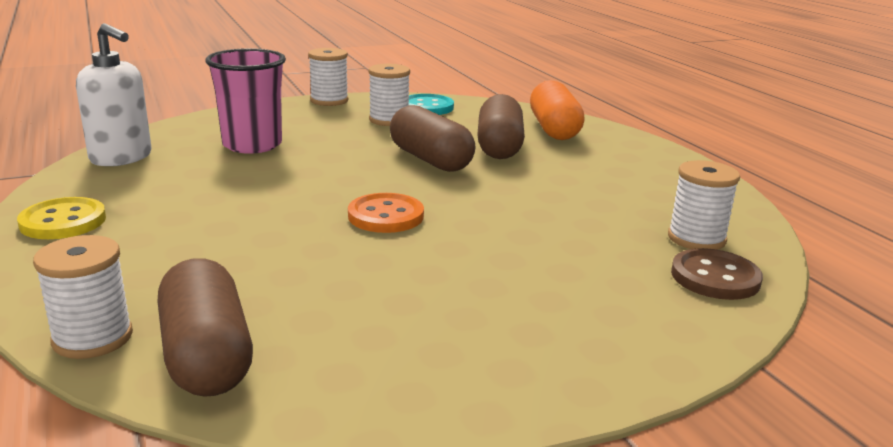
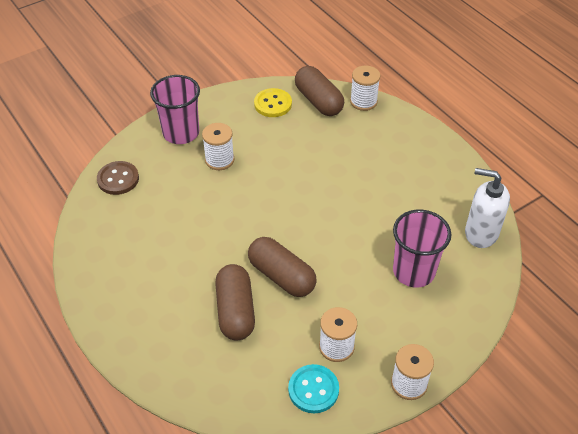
camera: 170 degrees right, 25 degrees up
yellow button [17,197,106,239] -> yellow button moved to [254,88,292,117]
orange button [348,193,424,233] -> none
orange capsule [530,80,585,140] -> none
white spool [668,160,740,250] -> white spool moved to [202,123,234,170]
none -> pink cup [150,75,200,144]

